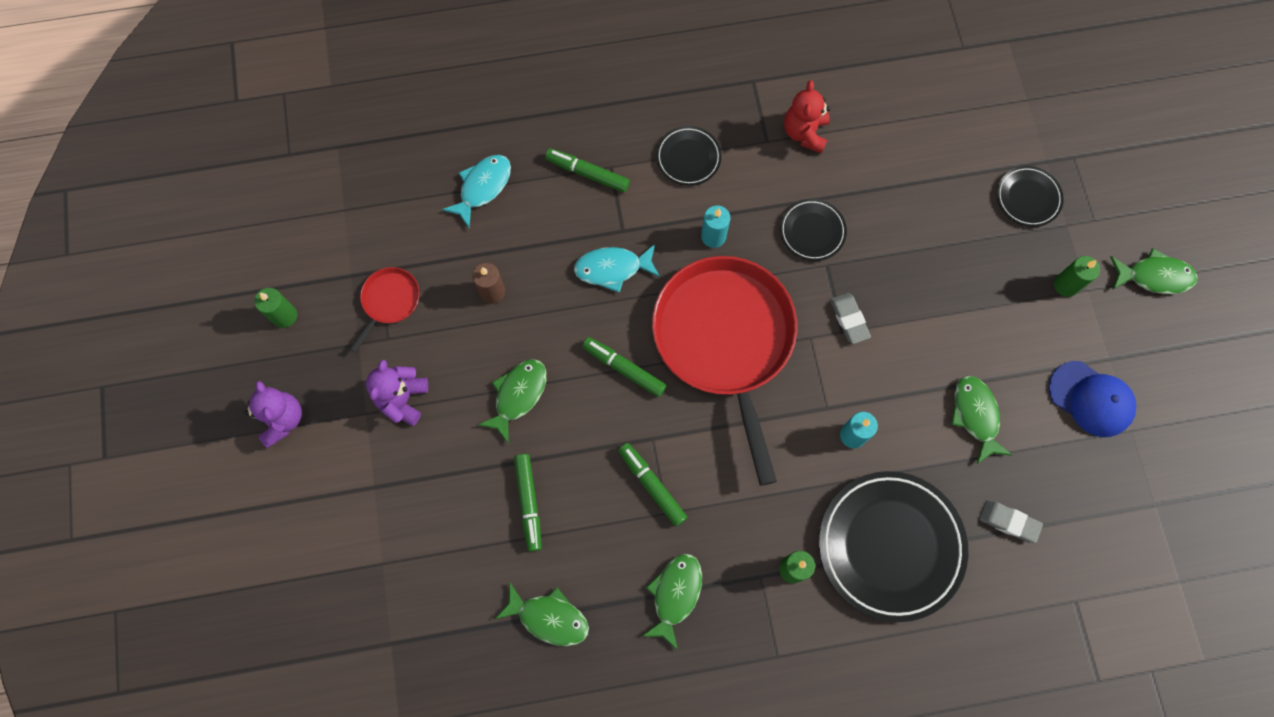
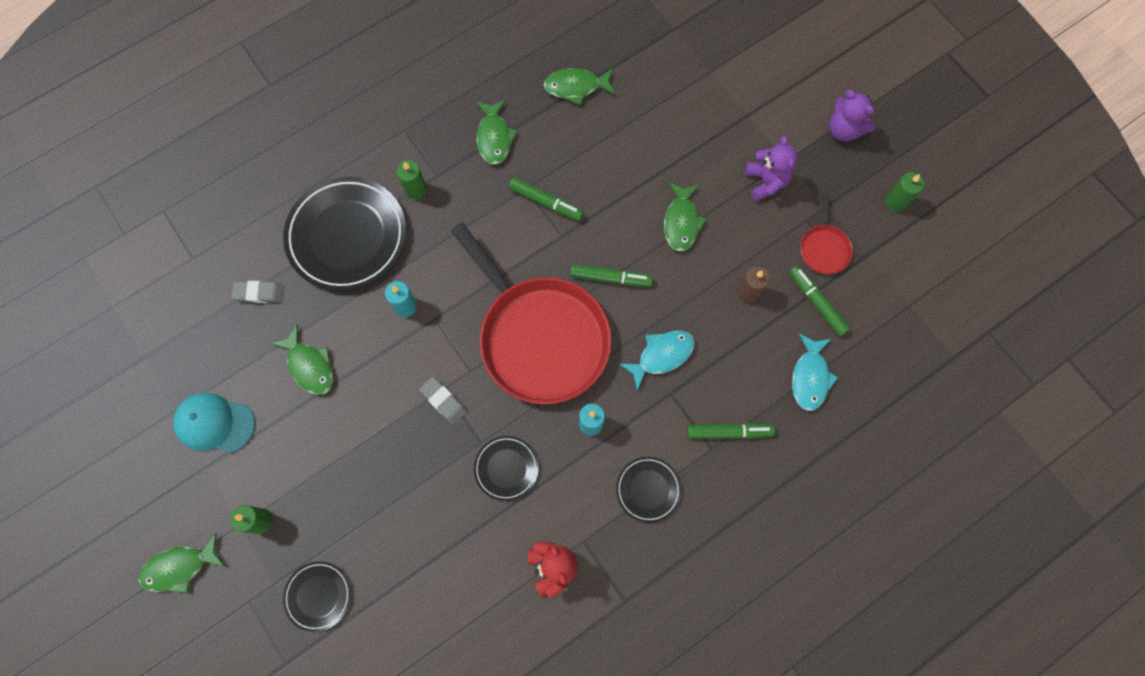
camera: 155 degrees right, 0 degrees up
green marker [514,454,542,552] -> green marker moved to [789,266,850,336]
blue cap [1049,361,1137,437] -> turquoise cap [173,393,255,453]

